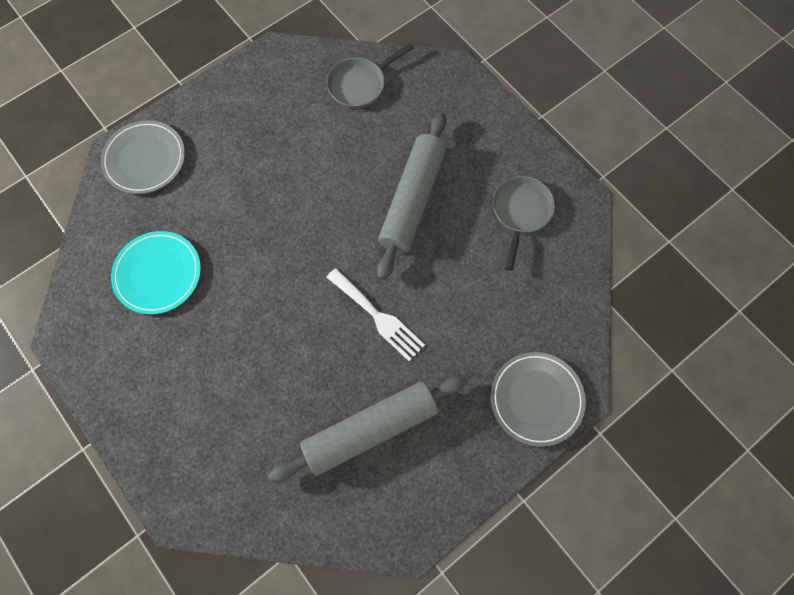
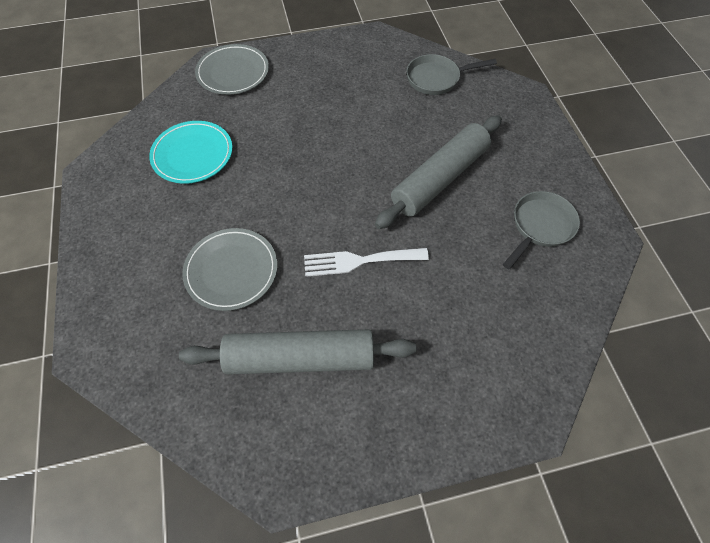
camera: 25 degrees right, 10 degrees down
white fork [327,268,425,361] -> white fork turned 105 degrees clockwise [304,248,429,277]
grey plate [491,352,586,447] -> grey plate moved to [182,228,277,311]

